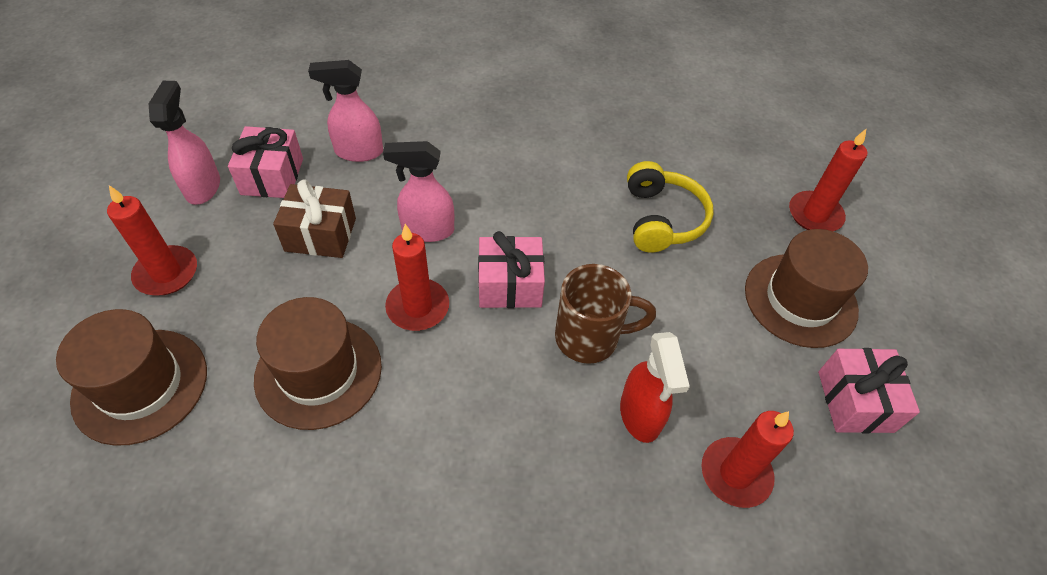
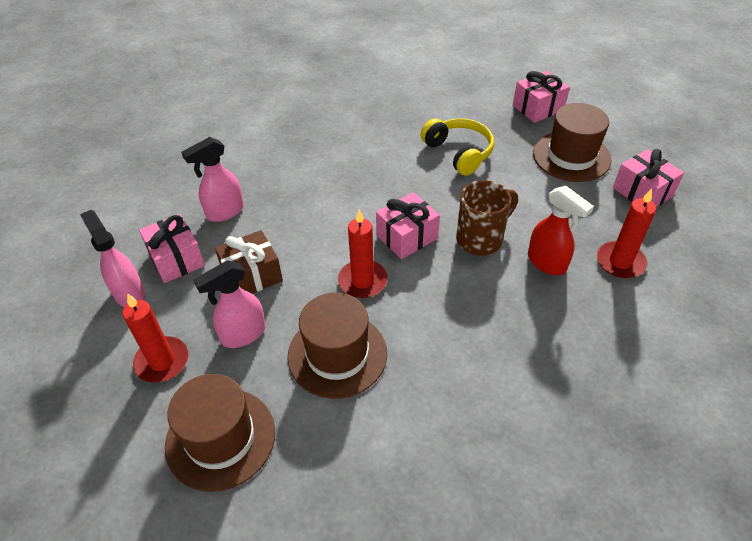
camera: 30 degrees left, 5 degrees down
pink spray bottle [383,141,454,242] -> pink spray bottle moved to [193,260,266,348]
red candle [789,129,867,231] -> pink gift [513,71,570,123]

